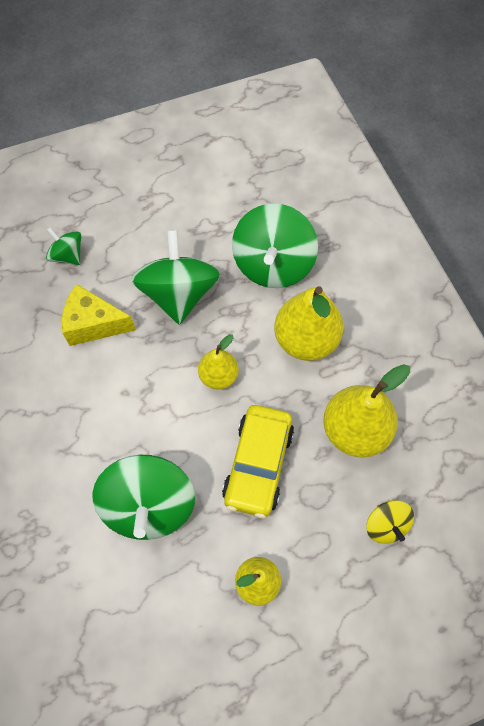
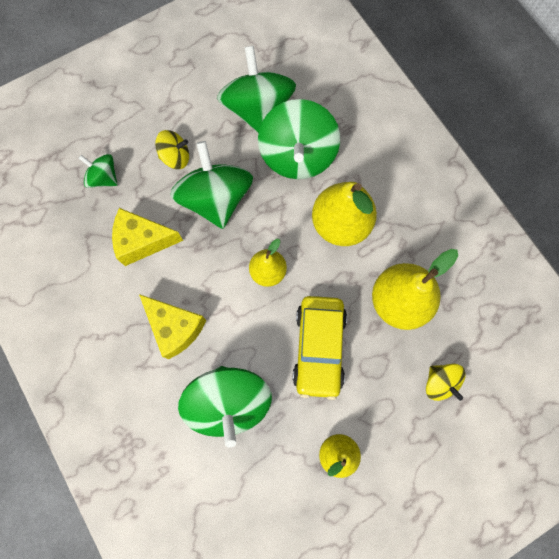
camera: 10 degrees left, 10 degrees up
none -> yellow cheese [139,294,206,359]
none -> yellow spinning top [155,130,189,169]
none -> green spinning top [217,46,296,133]

